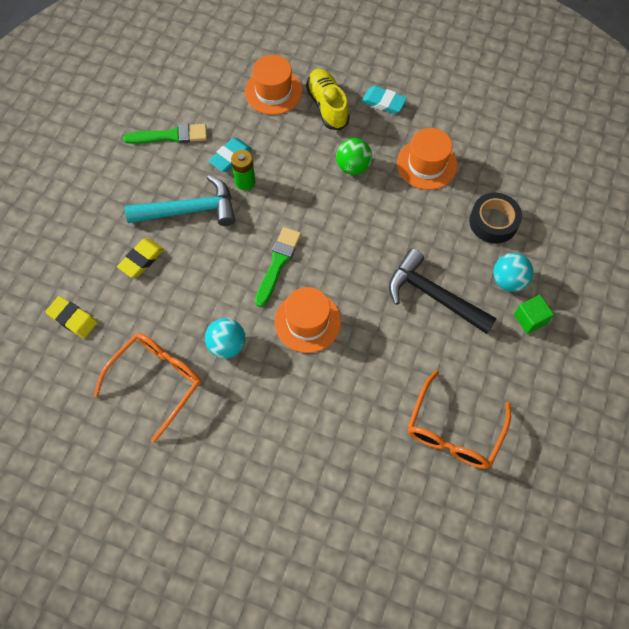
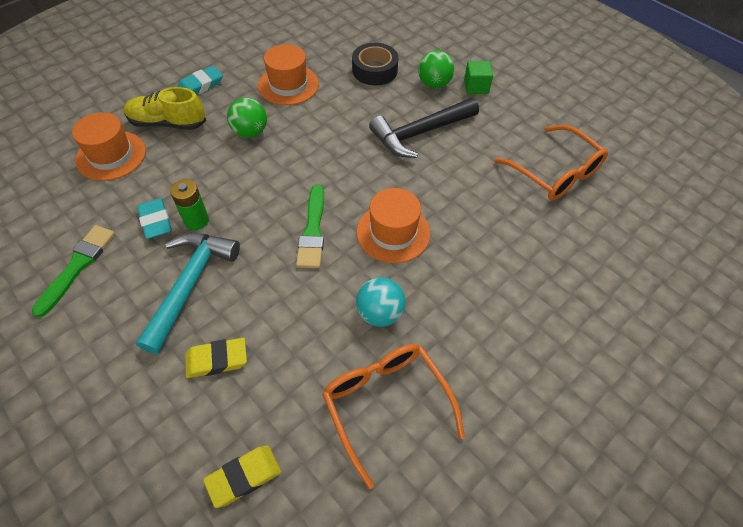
camera: 65 degrees left, 10 degrees down
yellow eraser [117,238,164,278] -> yellow eraser turned 75 degrees counterclockwise [185,338,247,378]
green brush [255,227,301,307] -> green brush turned 135 degrees counterclockwise [296,185,324,268]
turquoise ball [493,253,534,292] -> green ball [418,50,454,88]

